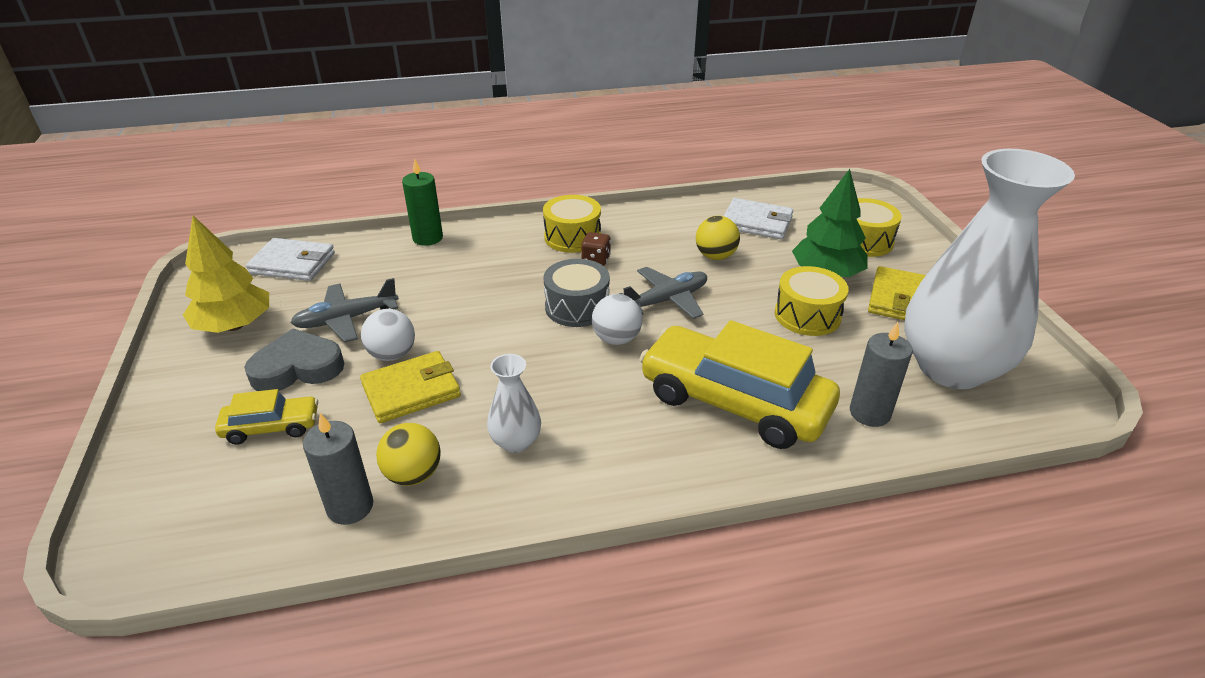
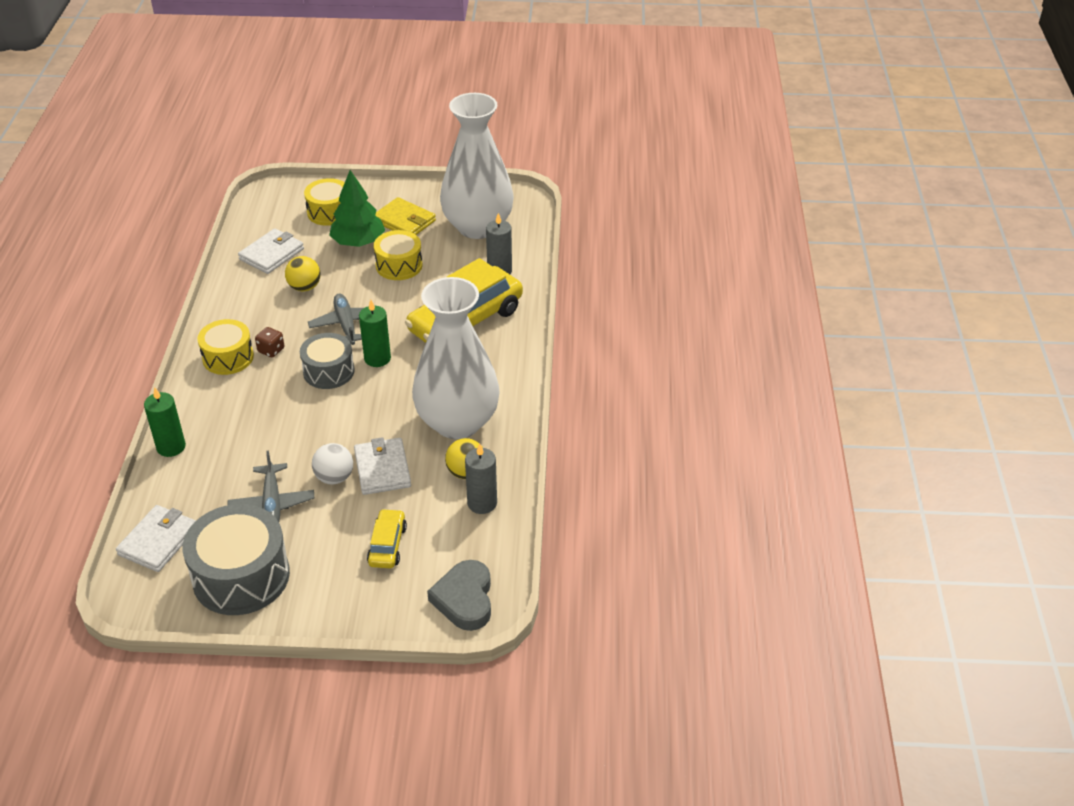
camera: 75 degrees left, 5 degrees up
yellow tree [183,216,269,333] -> grey drum [182,504,290,615]
grey heart [244,328,345,391] -> grey heart moved to [427,560,491,631]
yellow wallet [360,351,461,423] -> white wallet [354,437,411,495]
white vase [487,354,541,453] -> white vase [412,277,500,439], size x2.40
white ball [592,294,642,345] -> green candle [359,300,391,367]

